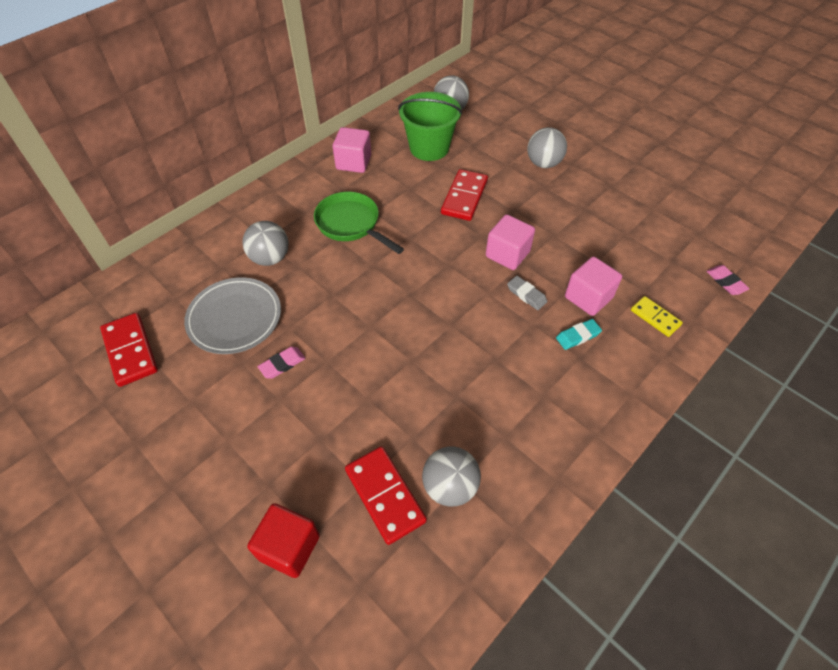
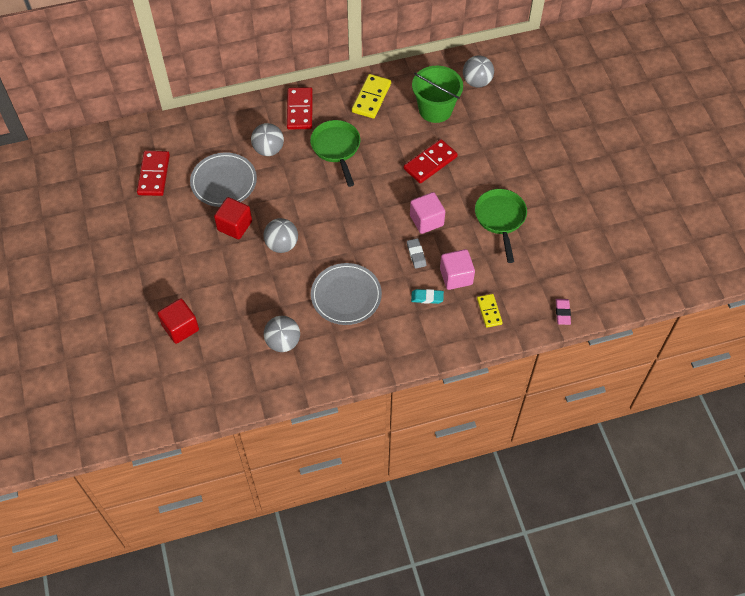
camera: 30 degrees right, 5 degrees up
pink eraser [257,347,306,379] -> red cube [214,197,252,239]
pink cube [333,127,371,173] -> yellow domino [352,74,391,119]
red domino [345,446,427,545] -> red domino moved to [287,87,313,129]
grey ball [527,127,567,168] -> grey ball moved to [263,218,298,253]
none -> grey plate [311,263,382,325]
none -> green pan [475,189,527,263]

